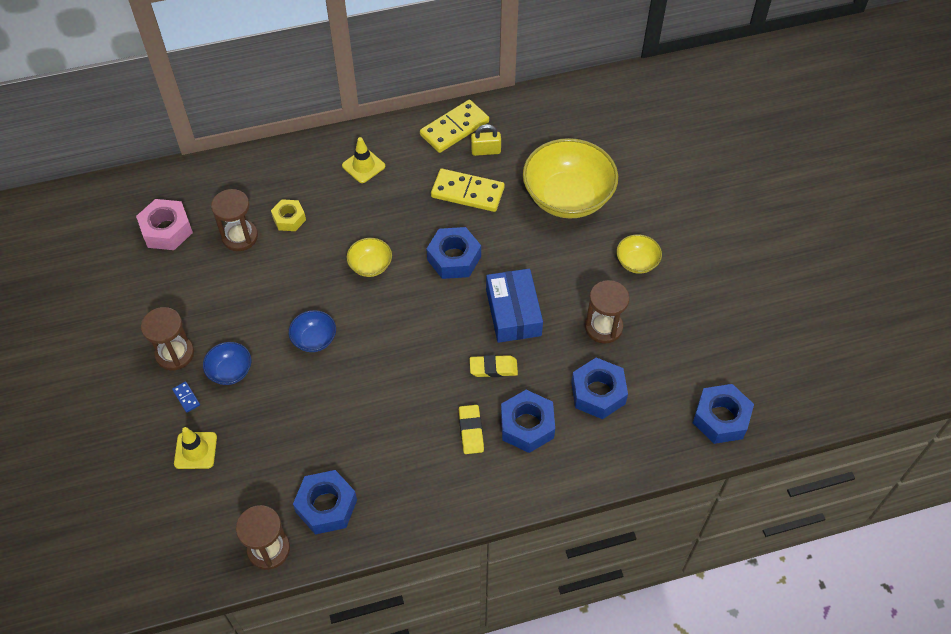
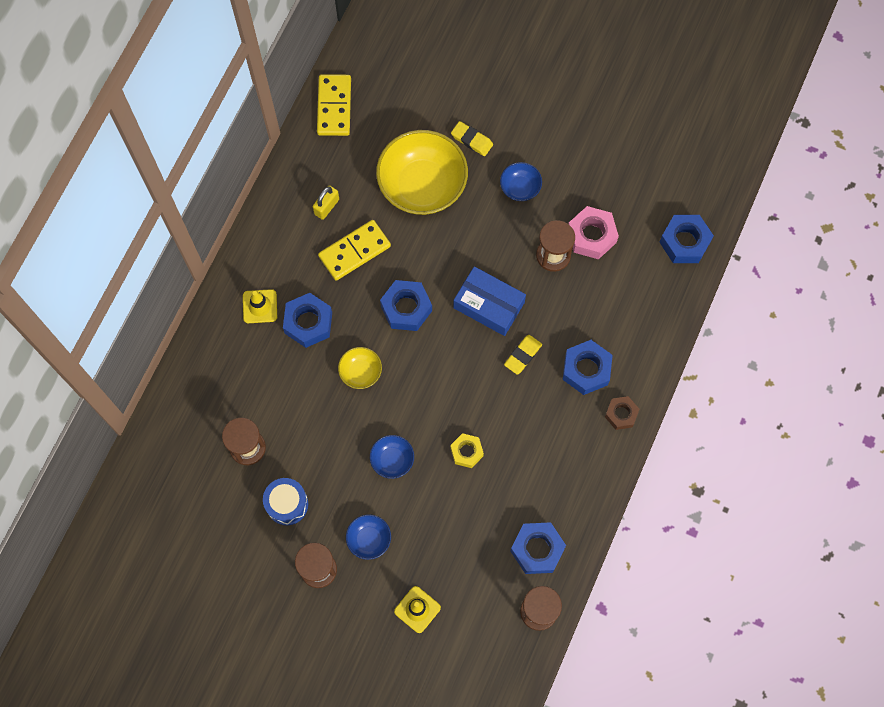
camera: 50 degrees left, 15 degrees up
pink nut [136,199,193,250] -> pink nut moved to [569,206,619,259]
blue domino [172,381,200,413] -> none
yellow nut [271,199,306,231] -> yellow nut moved to [450,433,484,468]
yellow domino [420,100,489,153] -> yellow domino moved to [317,74,351,136]
yellow eraser [459,405,484,454] -> yellow eraser moved to [451,121,493,156]
blue nut [571,358,628,419] -> blue nut moved to [283,293,332,348]
yellow bowl [616,234,662,274] -> blue bowl [500,162,542,201]
none -> blue drum [263,478,308,525]
none -> brown nut [605,396,639,430]

